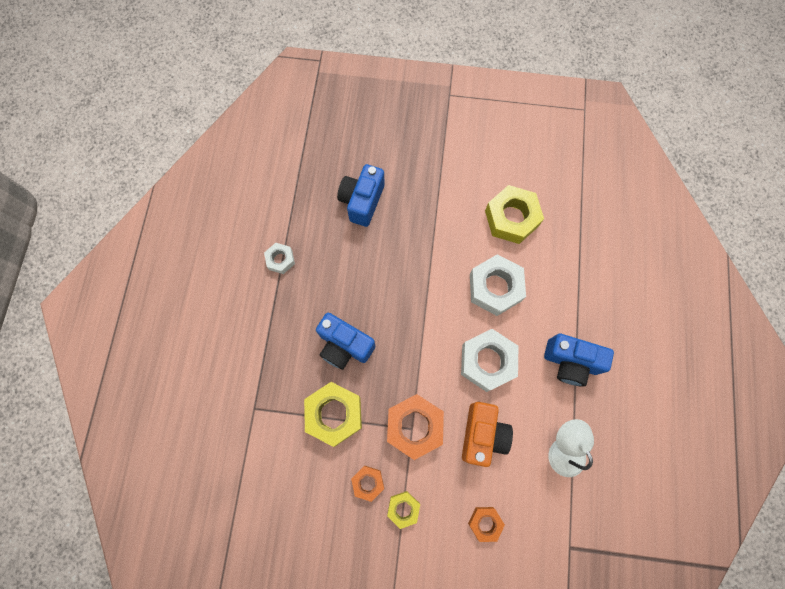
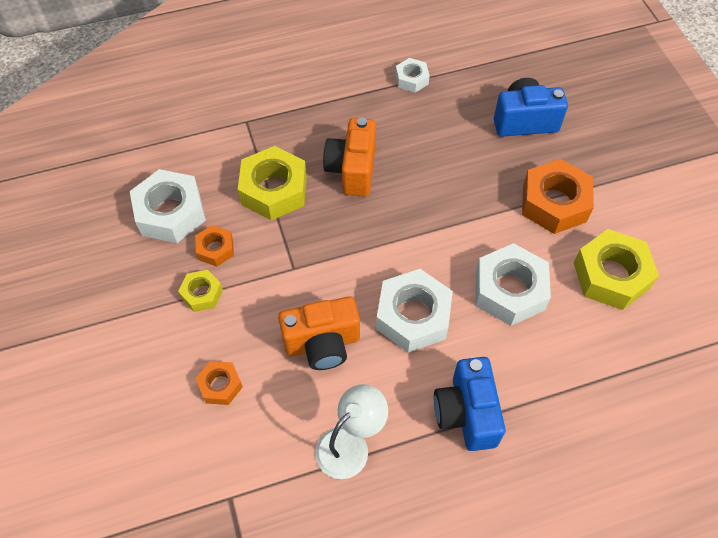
camera: 65 degrees right, 15 degrees down
blue camera [316,313,375,370] -> orange camera [323,118,376,196]
orange nut [387,394,444,460] -> orange nut moved to [522,159,594,234]
none -> white nut [130,169,206,243]

